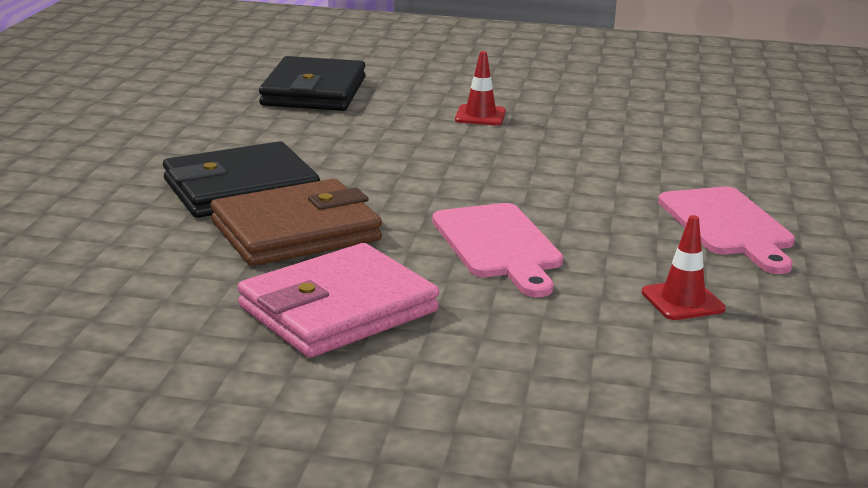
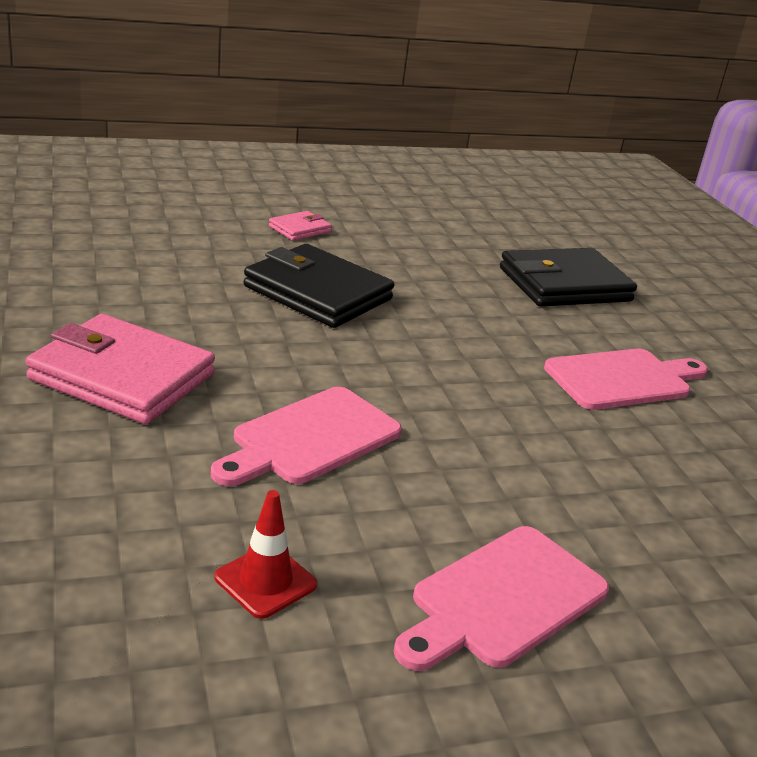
camera: 60 degrees right, 5 degrees up
brown wallet [211,179,382,266] -> none
red traffic cone [455,51,506,126] -> pink cutting board [544,349,708,410]
none -> pink wallet [269,211,332,241]

